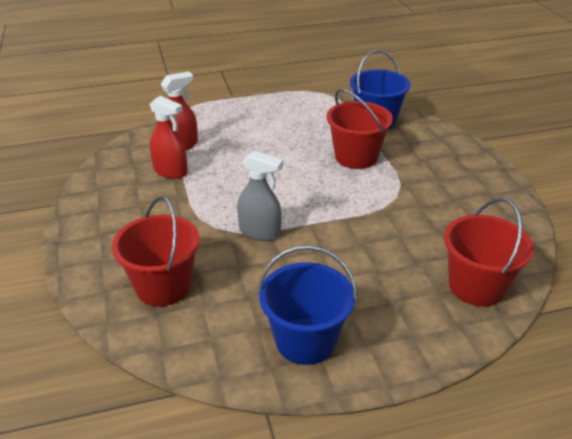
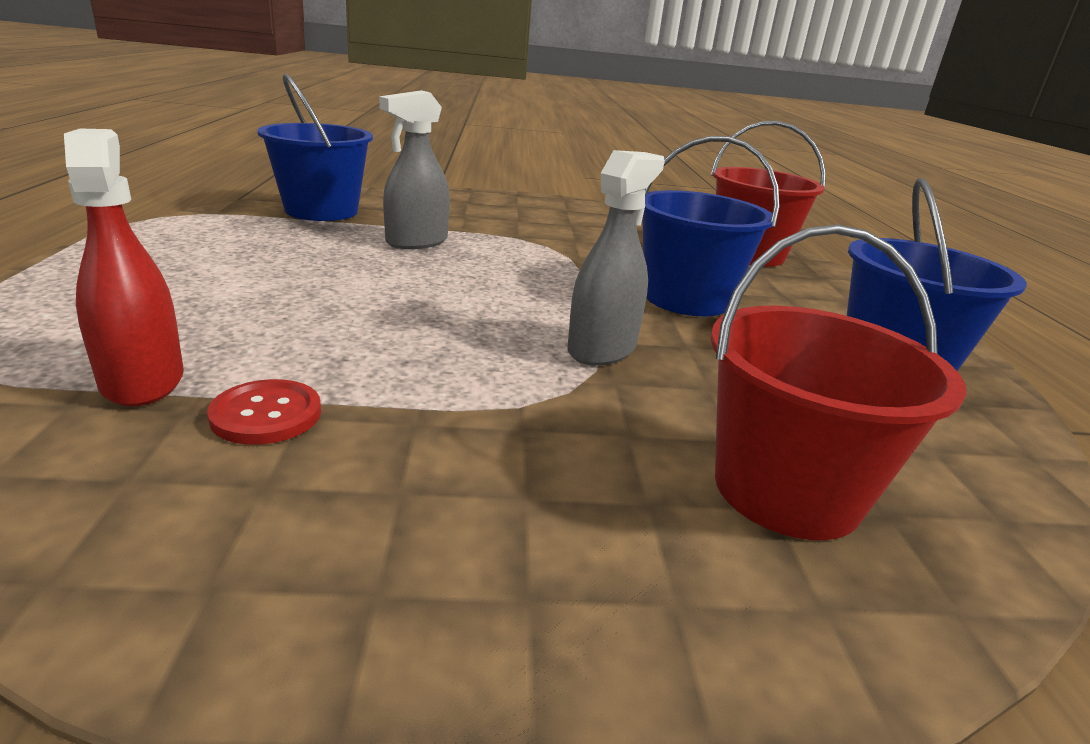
camera: 80 degrees left, 10 degrees down
red spray bottle [149,96,188,179] -> red button [207,379,321,445]
red bucket [327,89,393,169] -> grey spray bottle [379,90,450,249]
none -> blue bucket [642,136,779,316]

